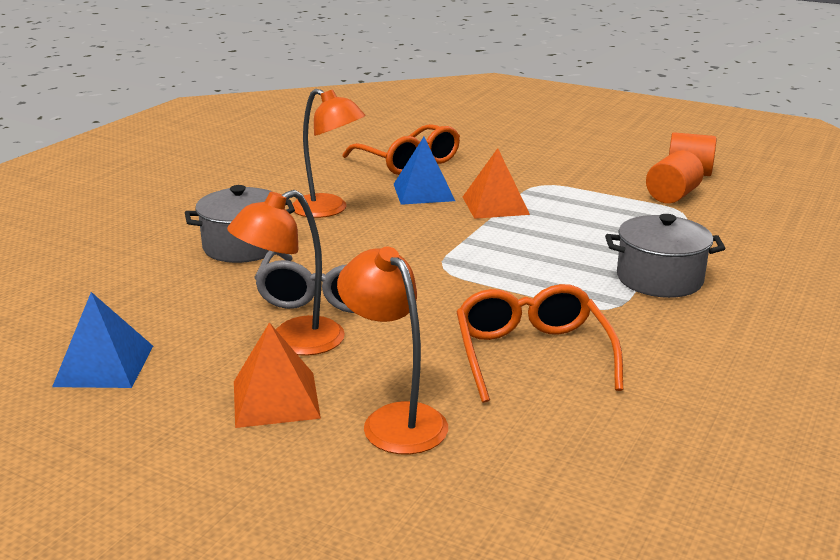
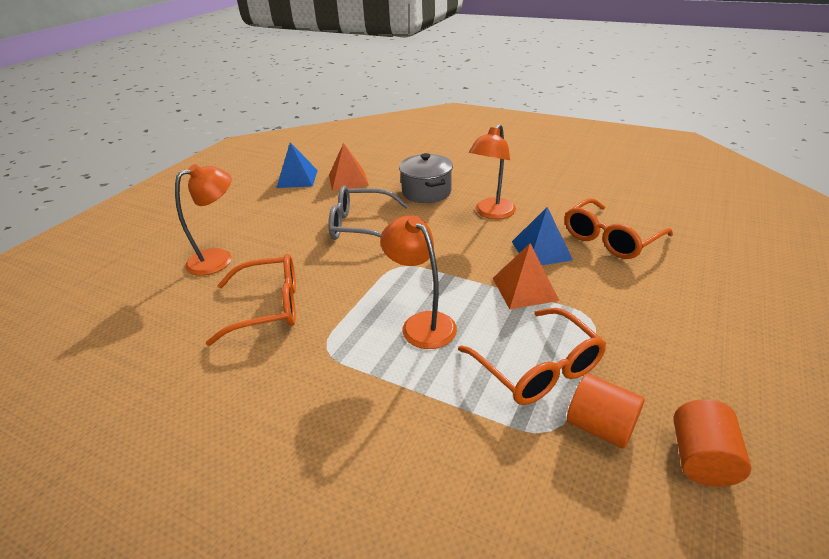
camera: 90 degrees right, 10 degrees up
orange lamp [227,190,345,356] -> orange lamp moved to [380,216,457,349]
orange pyramid [234,322,321,428] -> orange pyramid moved to [329,143,369,191]
grey pot [605,214,726,298] -> none
none -> orange glasses [458,308,607,405]

